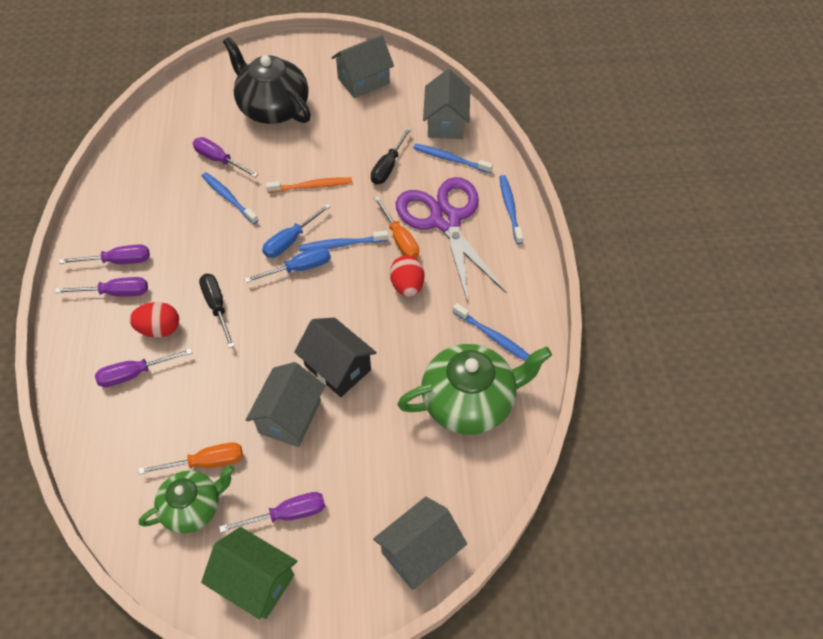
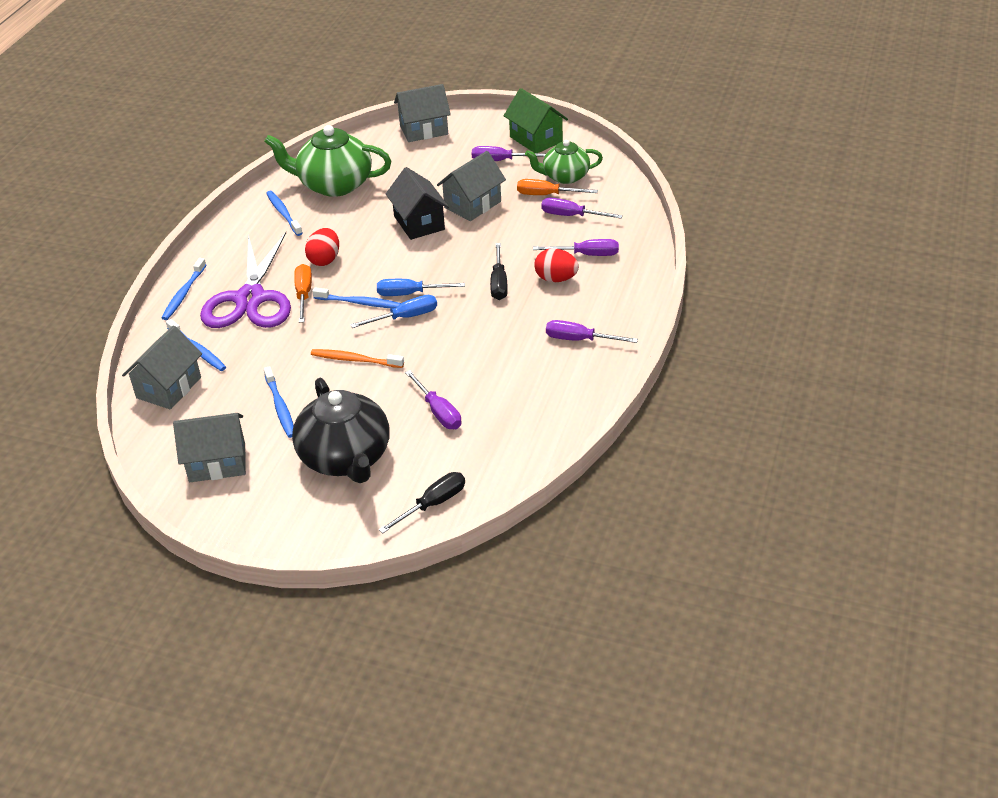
camera: 155 degrees left, 15 degrees down
purple screwdriver [55,277,148,297] -> purple screwdriver moved to [541,198,623,219]
blue toothbrush [202,172,258,224] -> blue toothbrush moved to [264,366,294,438]
black screwdriver [371,127,412,185] -> black screwdriver moved to [379,472,465,533]

